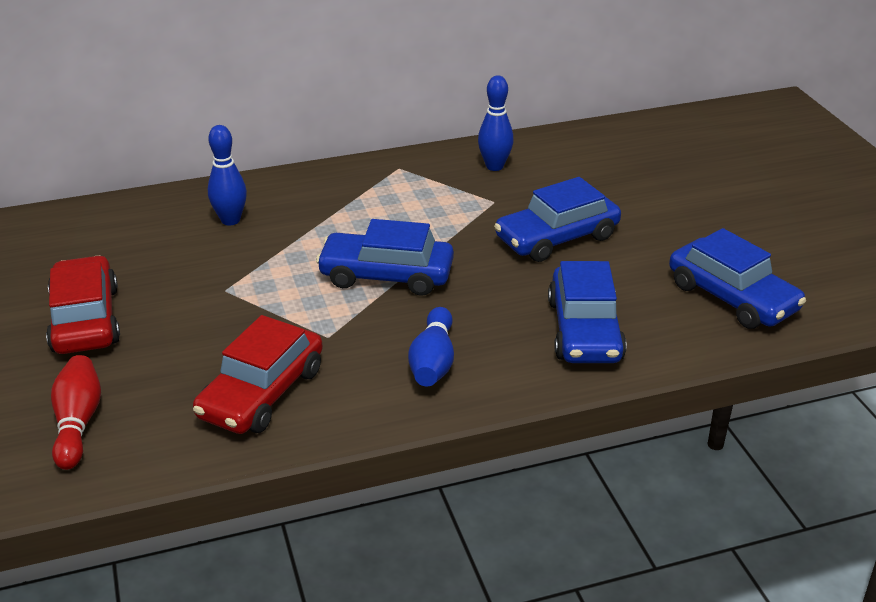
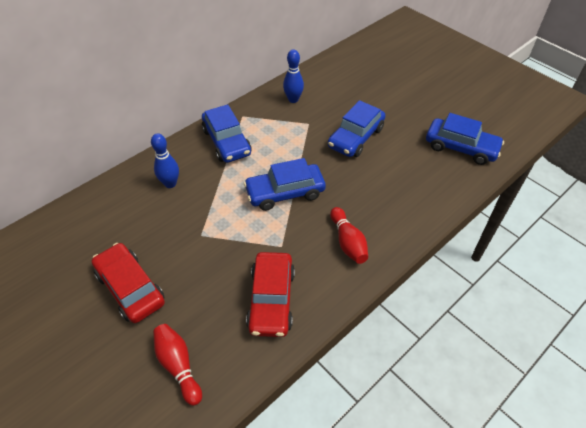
camera: 25 degrees left, 15 degrees up
blue bowling pin [408,307,454,386] -> red bowling pin [330,207,368,264]
blue car [548,261,627,363] -> blue car moved to [202,104,251,163]

